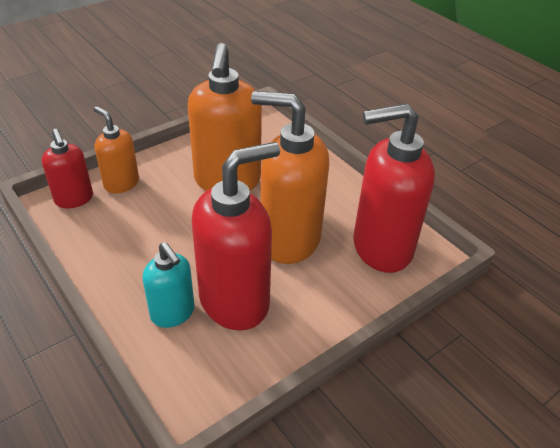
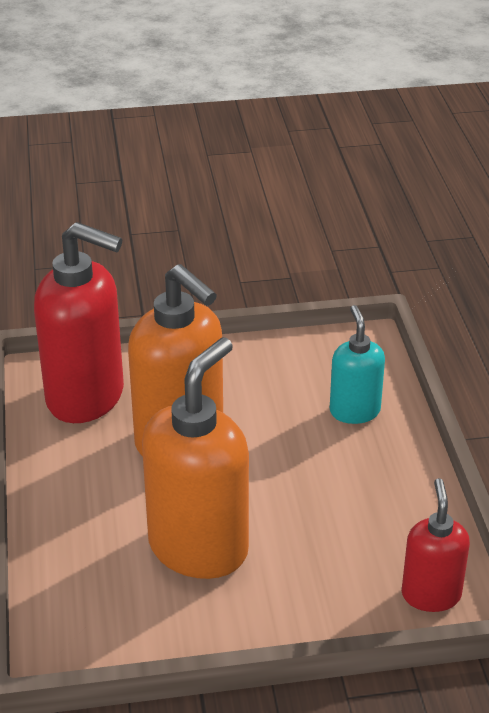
camera: 150 degrees left, 5 degrees down
orange soap dispenser [94,106,139,193] -> none
red soap dispenser [192,142,280,330] -> none

